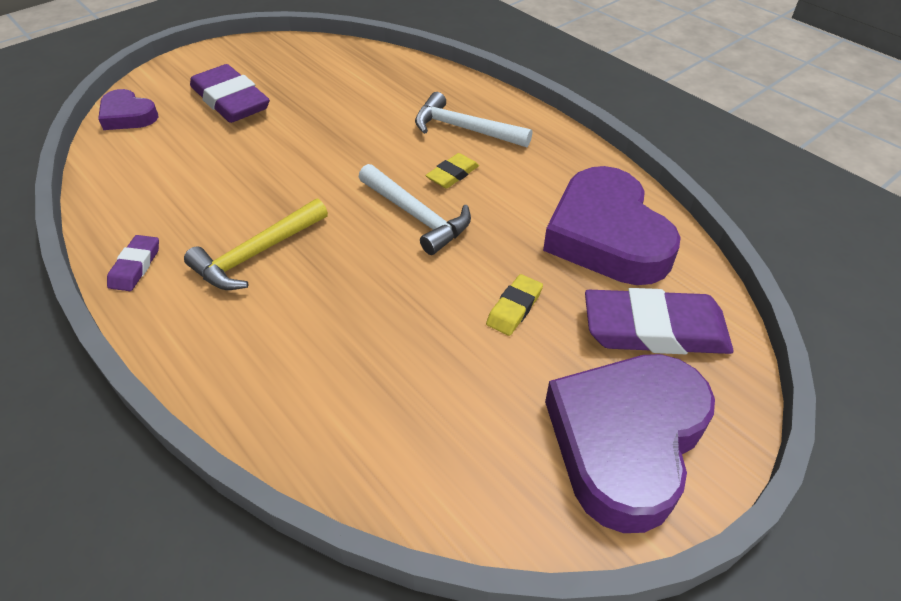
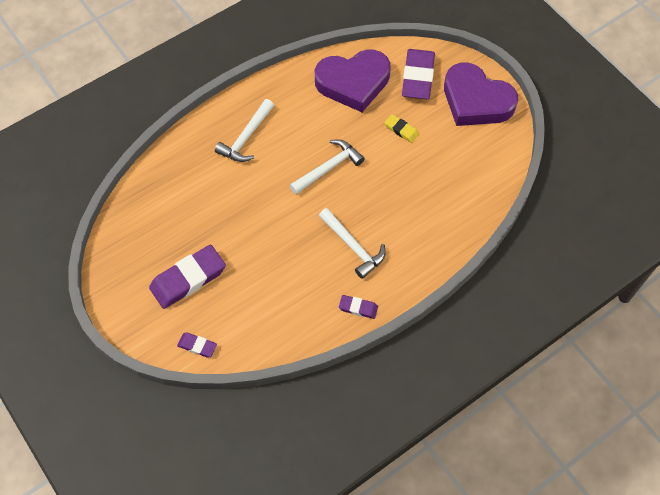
camera: 85 degrees left, 15 degrees up
purple heart [98,89,158,130] -> purple eraser [177,332,217,358]
yellow hammer [184,198,328,290] -> white hammer [319,208,386,279]
yellow eraser [425,153,479,189] -> none

